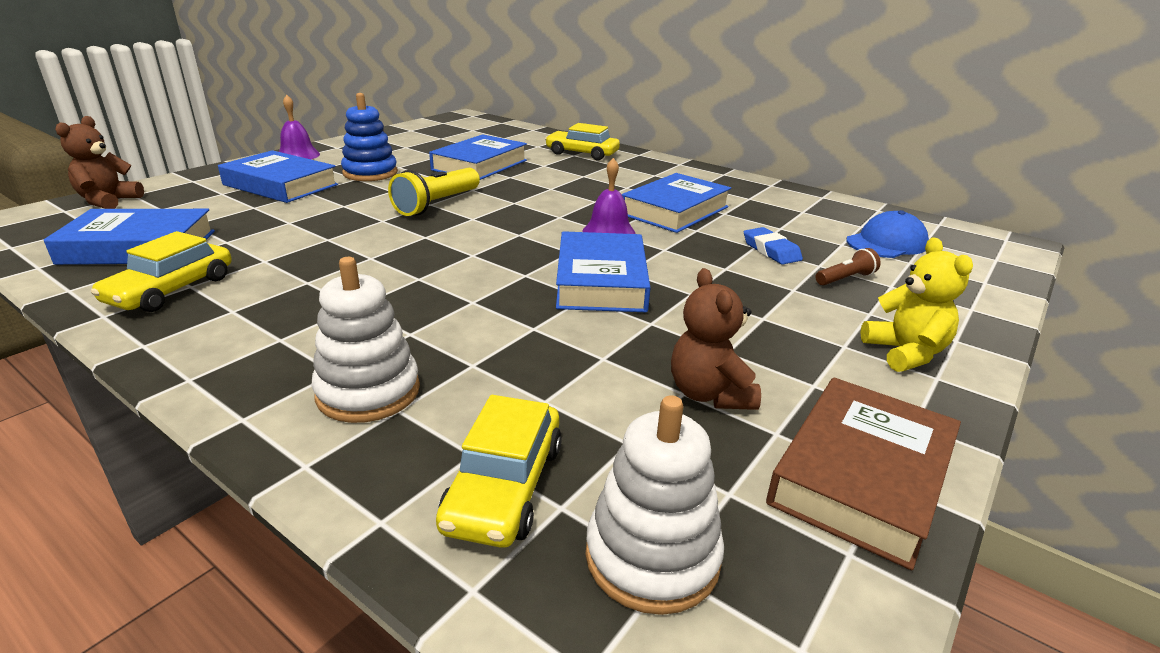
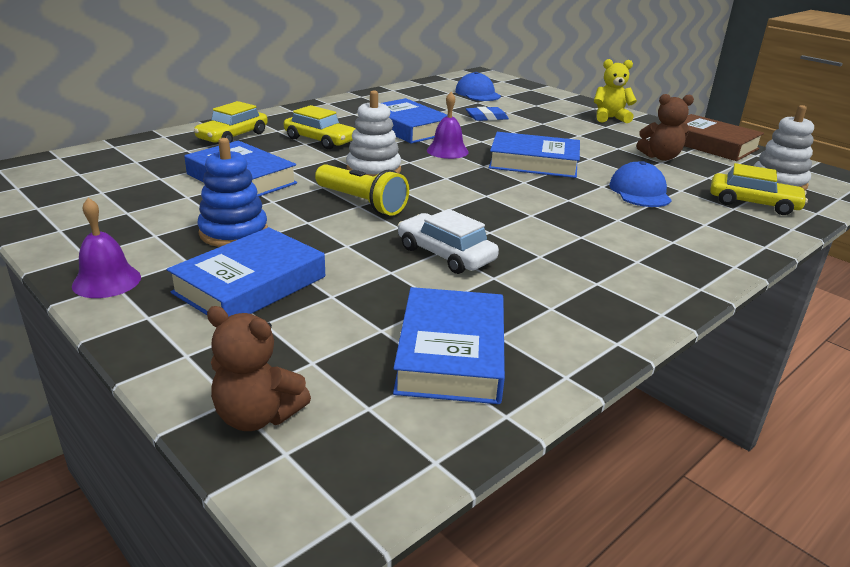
camera: 80 degrees left, 0 degrees up
yellow car [91,231,232,312] -> yellow car moved to [284,105,355,149]
white stacking toy [312,257,420,423] -> white stacking toy moved to [346,91,401,177]
brown flashlight [816,248,881,286] -> none
none -> white car [398,209,499,274]
none -> blue cap [609,161,672,207]

